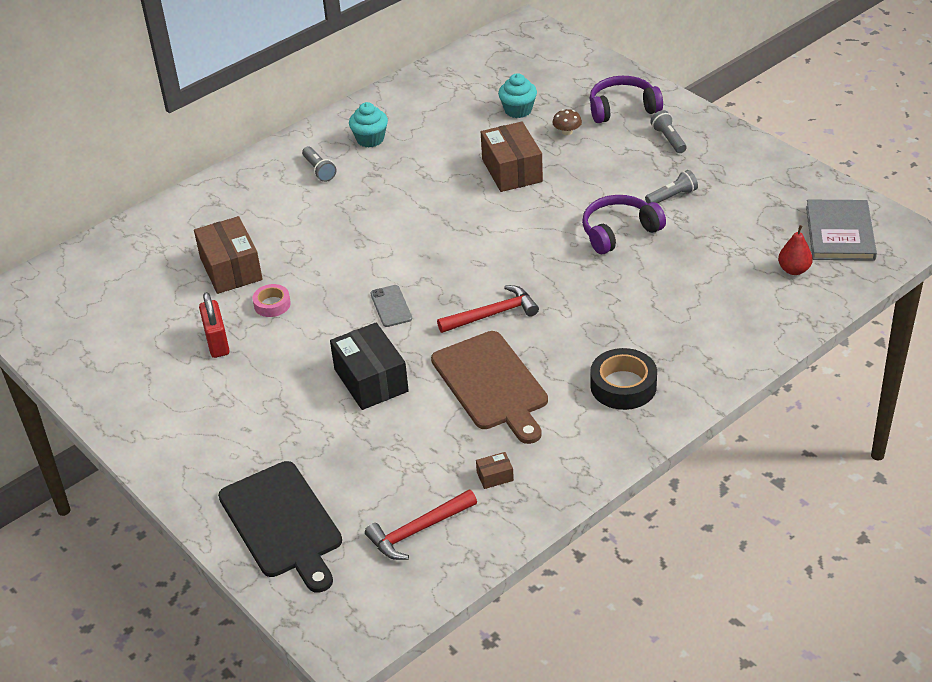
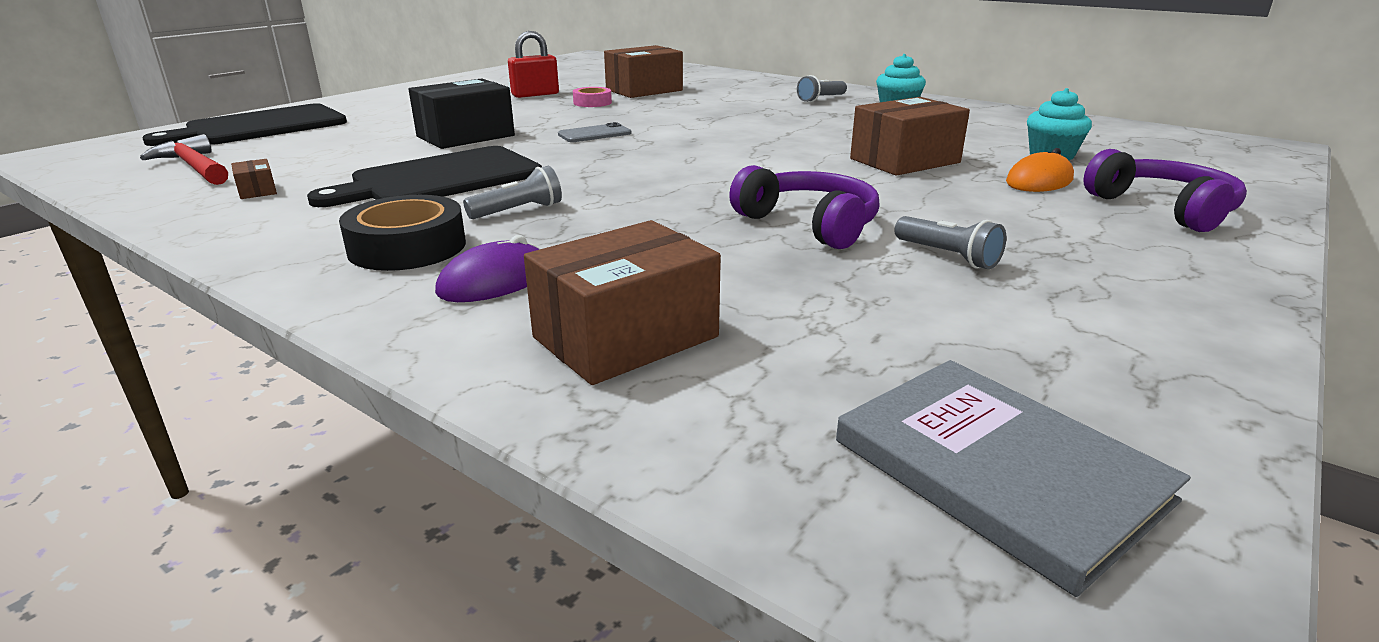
camera: 75 degrees right, 15 degrees down
brown cutting board [431,331,548,444] -> black cutting board [307,146,542,207]
red hammer [437,285,539,333] -> none
brown mushroom [552,109,582,135] -> orange mouse [1006,148,1074,192]
grey flashlight [650,110,687,153] -> grey flashlight moved to [463,166,562,219]
red pear [778,225,813,275] -> none
grey book [806,200,877,261] -> grey book turned 60 degrees clockwise [836,360,1191,597]
none -> purple mouse [435,235,540,302]
none -> brown box [524,220,721,385]

